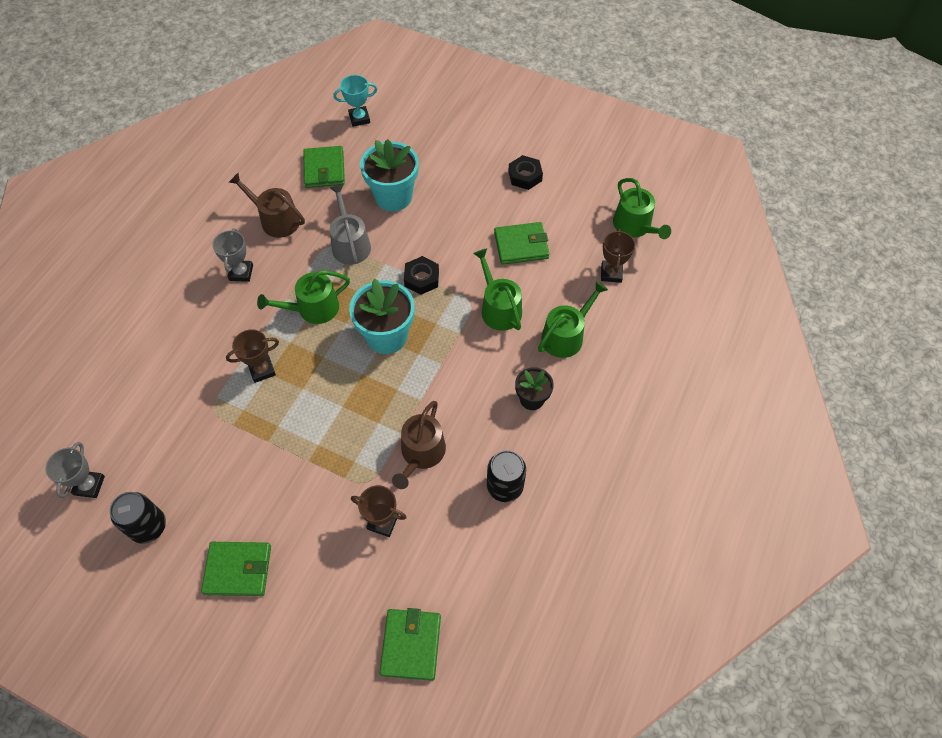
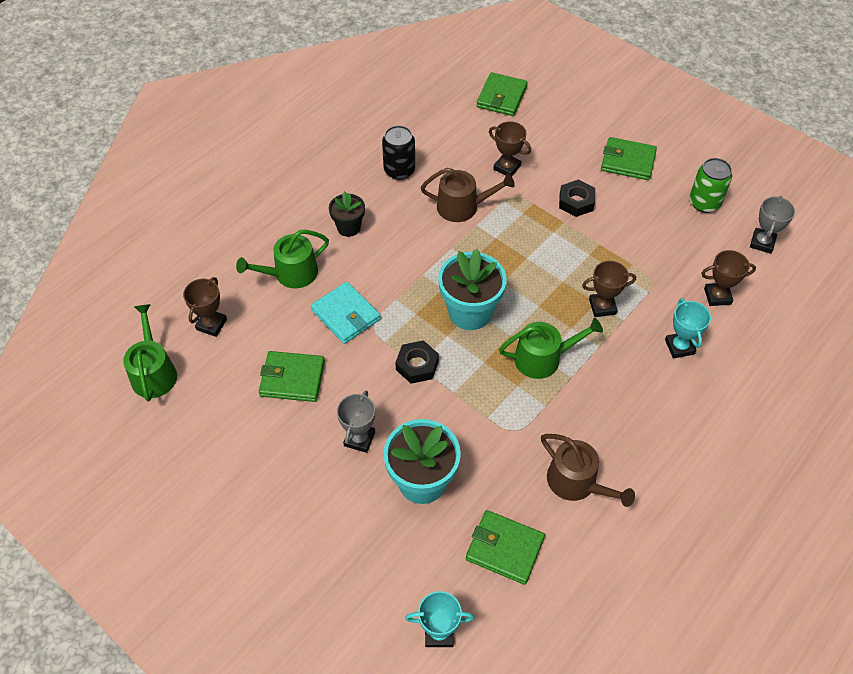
camera: 165 degrees left, 5 degrees down
black can [110,492,166,544] -> green can [689,158,732,213]
grey trophy [212,228,253,282] -> grey trophy moved to [337,391,375,453]
green wallet [304,146,345,188] -> green wallet turned 75 degrees counterclockwise [466,510,545,585]
grey watering can [329,185,371,265] -> none
brown watering can [392,401,446,489] -> brown watering can turned 60 degrees clockwise [421,168,515,222]
green watering can [473,248,522,331] -> turquoise wallet [311,282,381,344]
black nut [508,155,543,190] -> black nut moved to [559,180,595,217]
none -> turquoise trophy [665,298,711,359]
none -> brown trophy [701,250,756,306]

